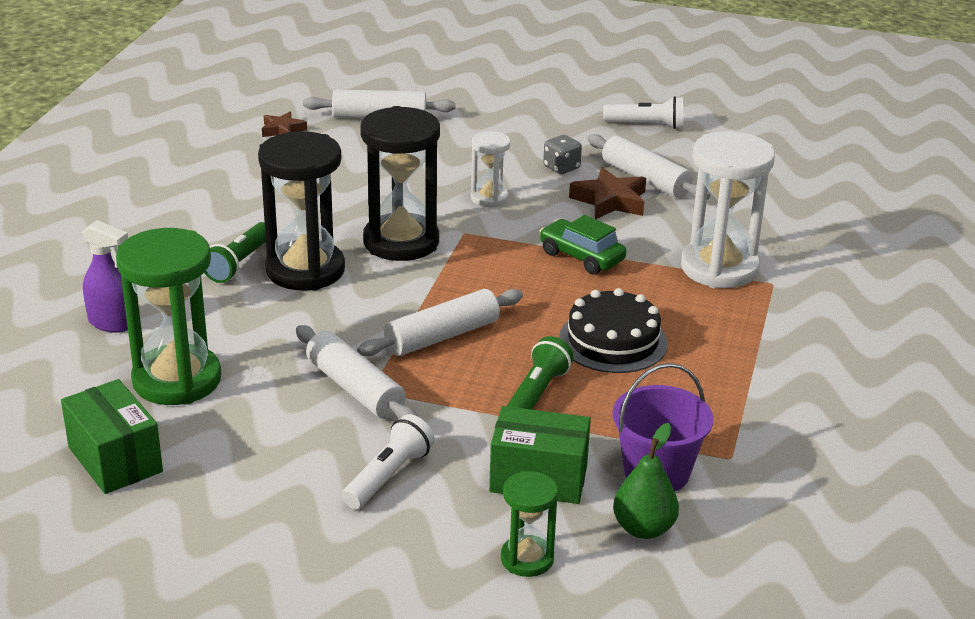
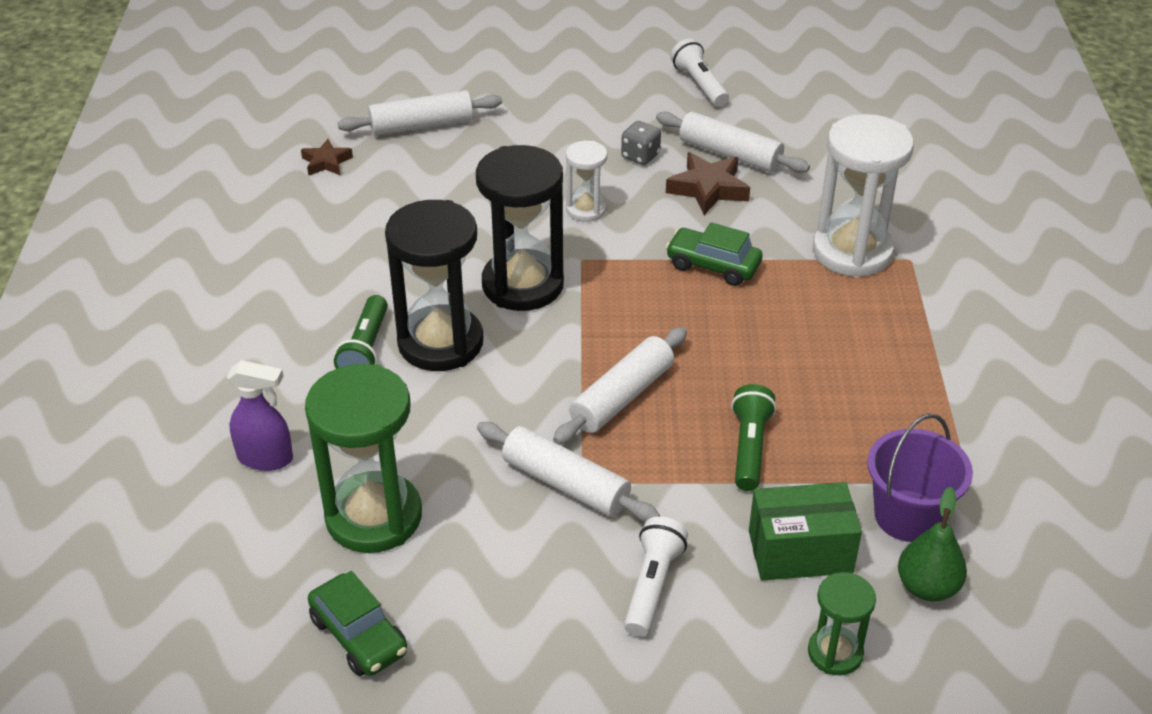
camera: 15 degrees left, 10 degrees up
green box [61,379,163,494] -> green car [308,571,407,676]
black cake [559,288,668,373] -> none
white flashlight [603,96,684,129] -> white flashlight turned 105 degrees counterclockwise [671,38,729,107]

